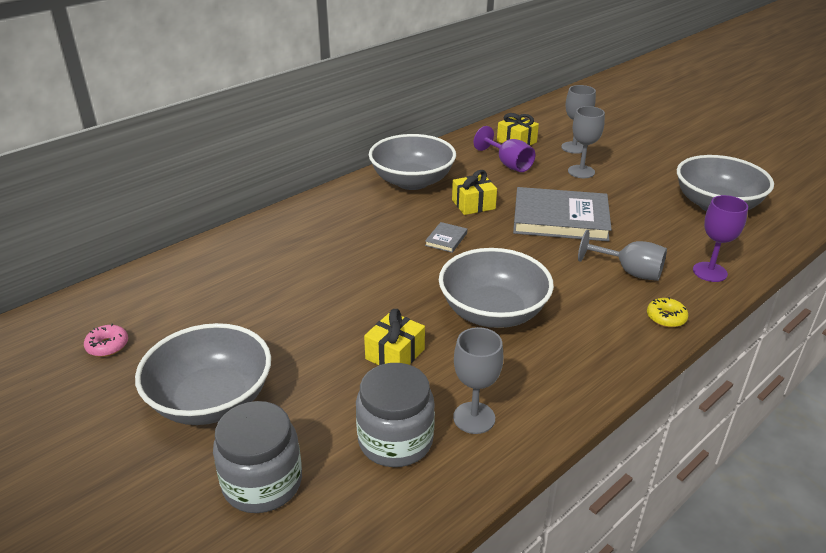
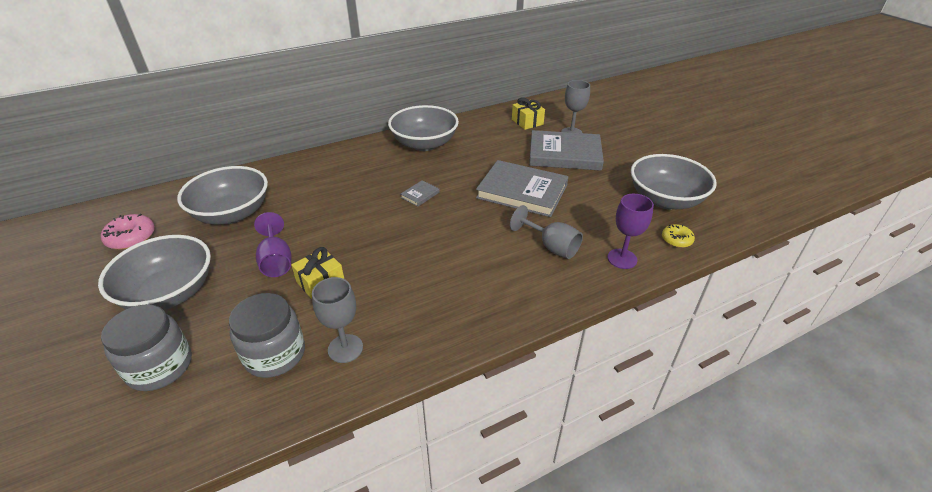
camera: 15 degrees right, 5 degrees up
pink donut [84,324,128,357] -> pink donut [101,214,155,250], size x1.52
grey bowl [439,248,554,328] -> grey bowl moved to [177,166,268,224]
yellow gift [452,170,497,215] -> none
purple goblet [474,126,535,172] -> purple goblet moved to [254,212,291,277]
grey goblet [568,106,605,178] -> grey book [529,130,604,171]
yellow donut [647,297,689,328] -> yellow donut moved to [662,224,695,248]

